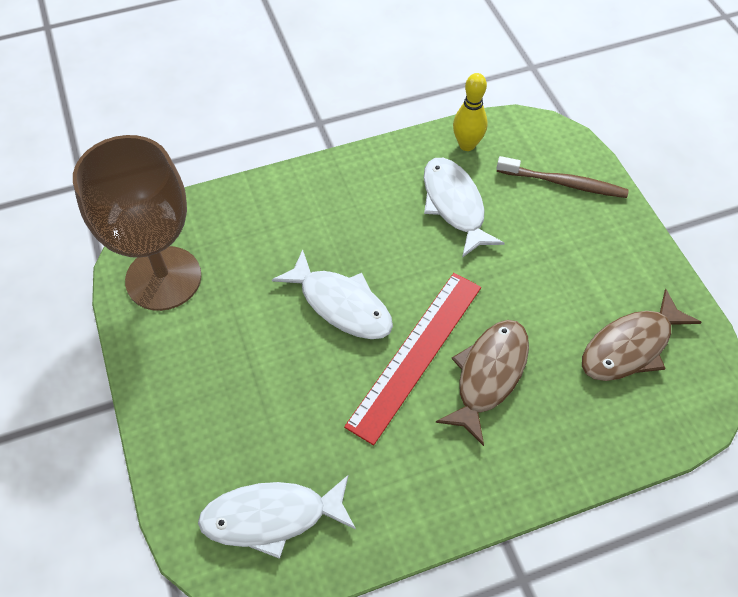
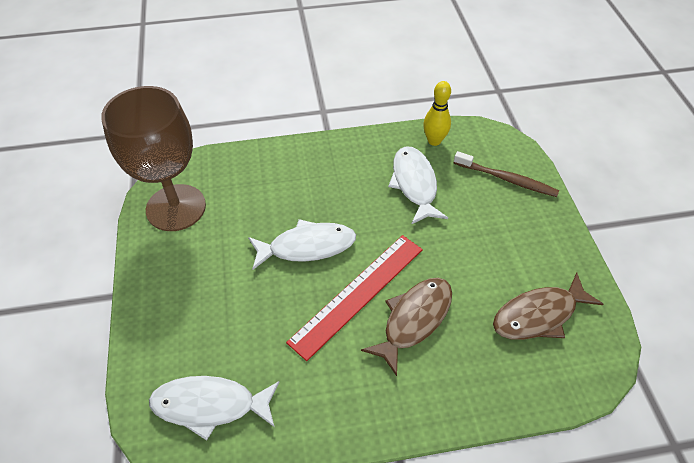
camera: 10 degrees right, 5 degrees down
white fish [272,250,393,339] -> white fish turned 60 degrees counterclockwise [248,219,356,270]

